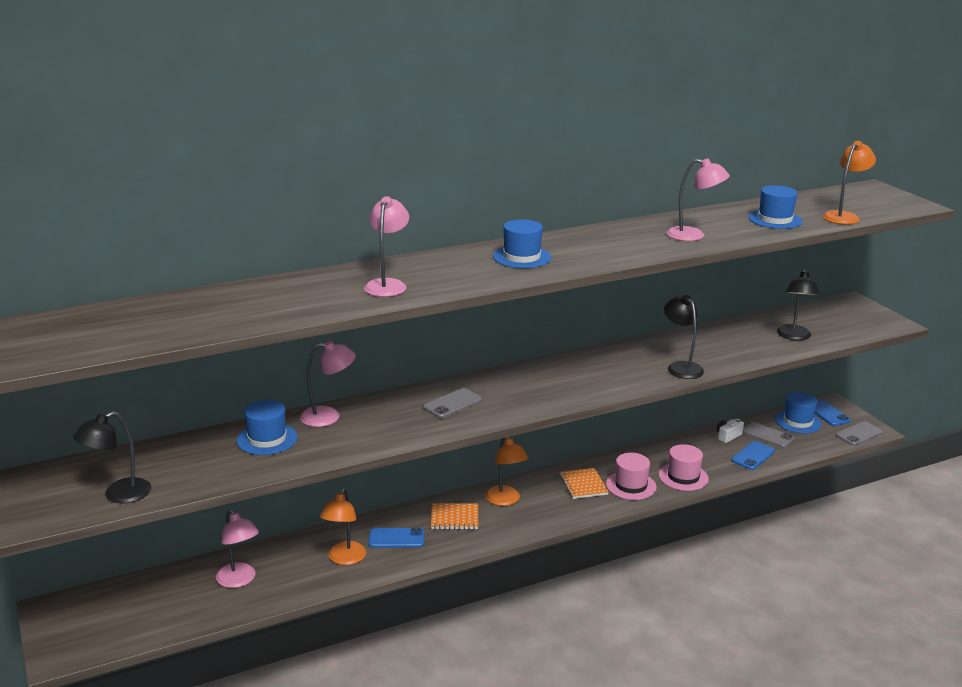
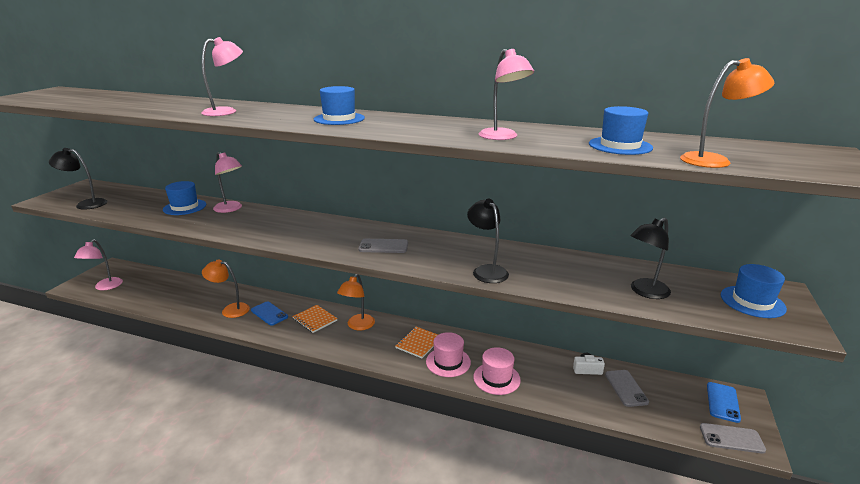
camera: 45 degrees right, 0 degrees up
pink lamp [216,509,259,588] -> pink lamp moved to [74,239,123,290]
orange lamp [320,489,366,565] -> orange lamp turned 45 degrees clockwise [202,260,250,318]
grey phone [423,388,482,418] -> grey phone moved to [358,239,408,253]
black lamp [664,295,704,379] -> black lamp turned 45 degrees counterclockwise [467,198,509,283]
blue phone [731,441,775,470] -> none
blue hat [775,392,822,433] -> blue hat moved to [721,264,787,318]

